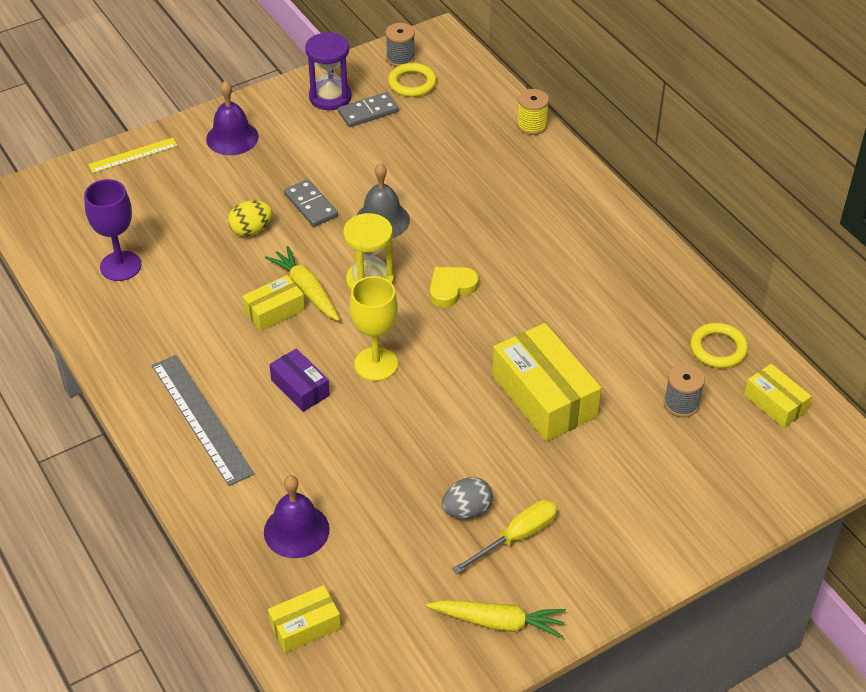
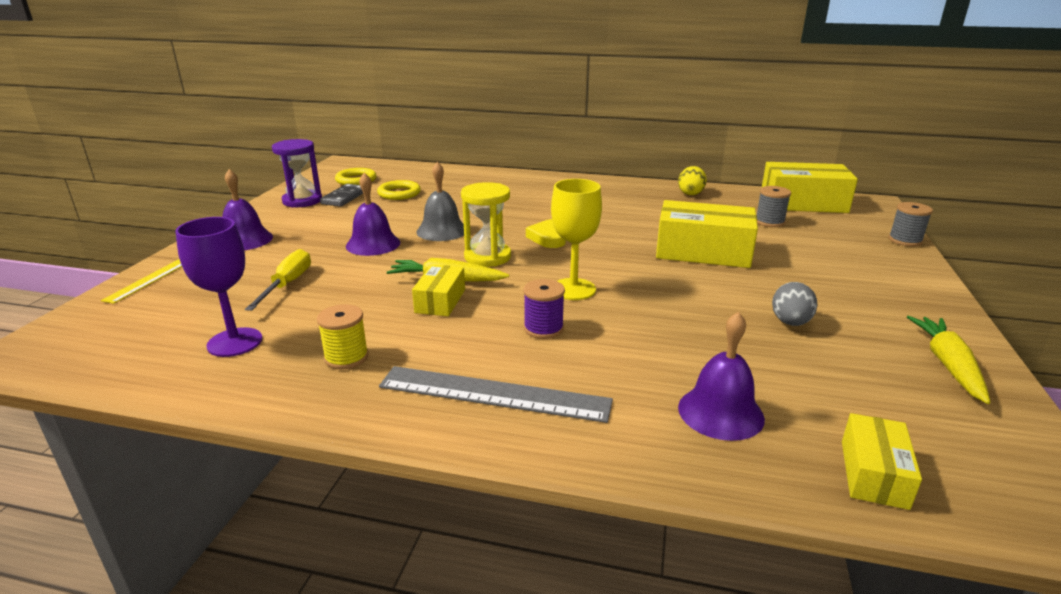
camera: 45 degrees left, 20 degrees down
yellow egg [228,200,272,236] -> yellow egg moved to [678,166,707,195]
purple box [269,348,330,412] -> purple spool [523,279,565,339]
grey domino [284,179,338,227] -> purple bell [346,173,400,256]
grey spool [386,23,415,67] -> grey spool moved to [888,202,933,247]
yellow carrot [426,600,566,638] -> yellow carrot turned 45 degrees counterclockwise [907,316,991,404]
yellow screwdriver [452,500,557,574] -> yellow screwdriver moved to [245,249,311,311]
yellow spool [517,89,549,135] -> yellow spool moved to [317,304,369,370]
yellow ring [690,323,748,368] -> yellow ring moved to [377,180,421,200]
yellow box [744,364,812,428] -> yellow box [762,162,858,213], size x1.83

